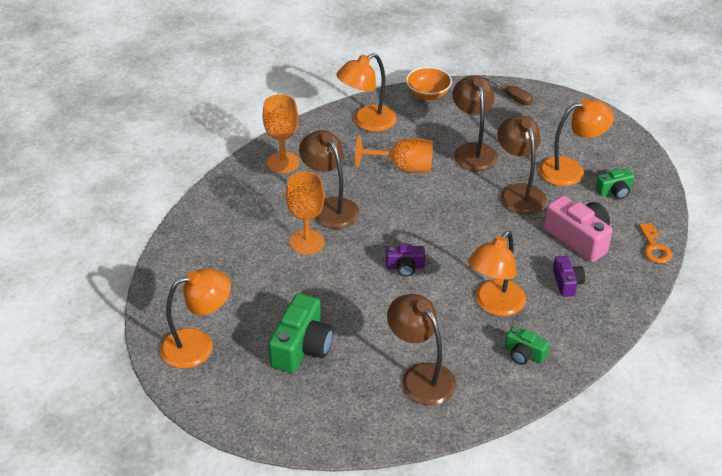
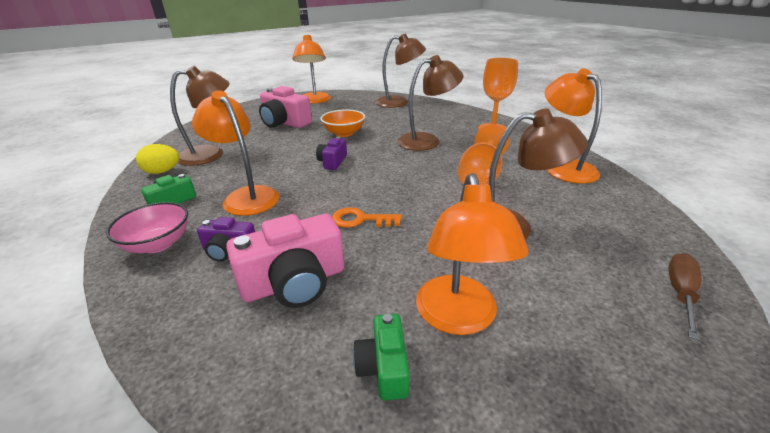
camera: 105 degrees right, 10 degrees down
green camera [268,293,334,373] -> pink camera [259,86,312,128]
orange goblet [286,171,325,255] -> none
orange bowl [406,67,452,100] -> orange bowl moved to [321,109,365,137]
brown screwdriver [481,74,533,105] -> brown screwdriver turned 150 degrees clockwise [669,253,702,340]
brown lamp [497,115,547,215] -> brown lamp moved to [376,33,426,108]
orange key [639,223,672,263] -> orange key moved to [332,208,402,228]
none -> pink bowl [106,202,188,253]
none -> yellow egg [136,144,179,174]

